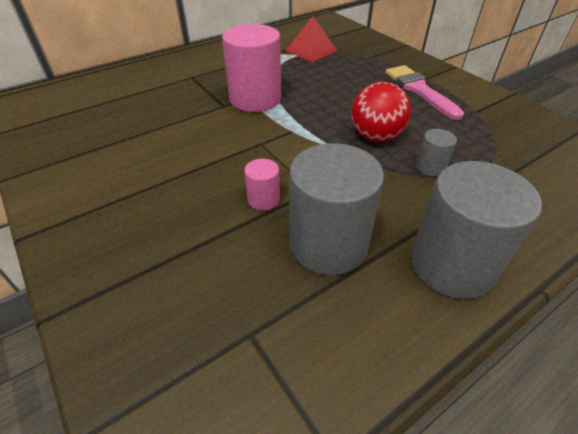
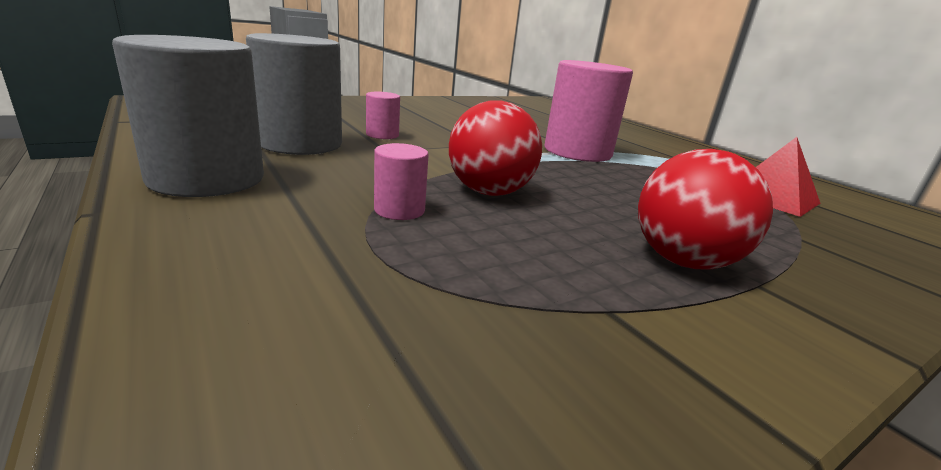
camera: 90 degrees right, 20 degrees down
pink brush [385,65,464,120] -> red ball [638,149,773,269]
grey cylinder [416,129,457,176] -> pink cylinder [374,143,429,220]

